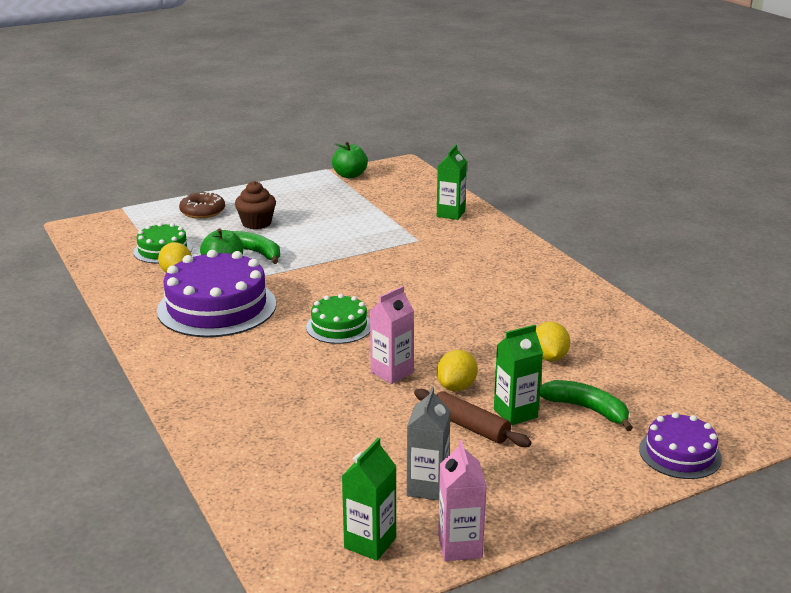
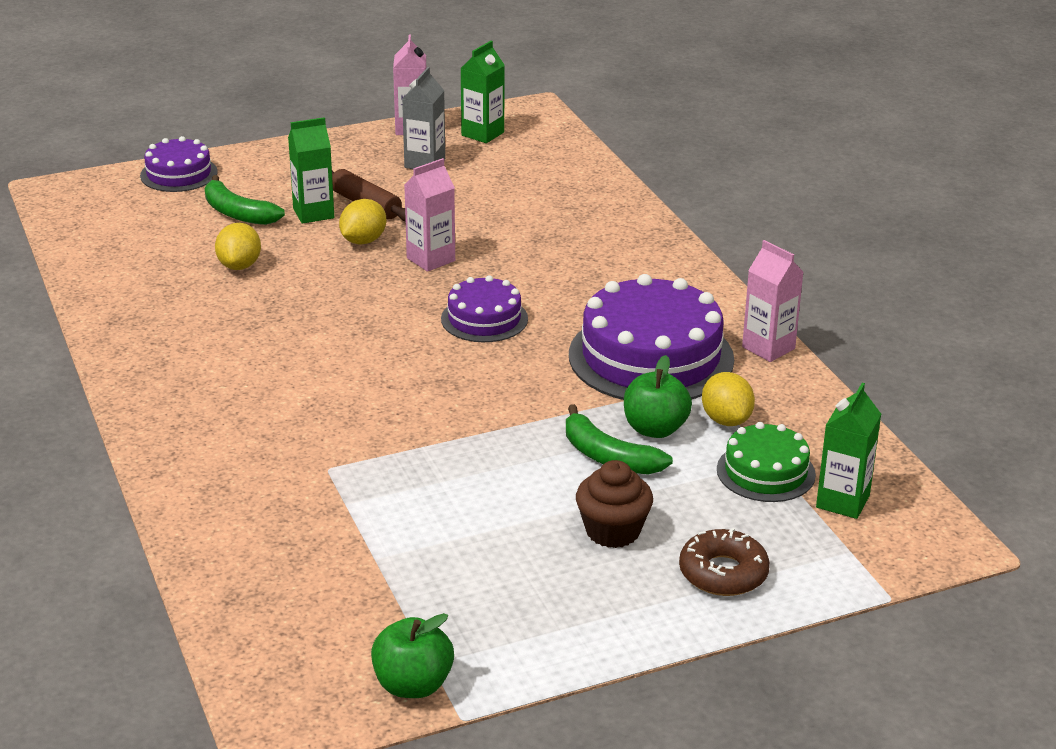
camera: 175 degrees left, 5 degrees up
green cake [306,294,370,344] -> purple cake [441,275,528,342]
green carton [437,144,467,220] -> green carton moved to [816,383,881,519]
none -> pink carton [742,240,804,362]

